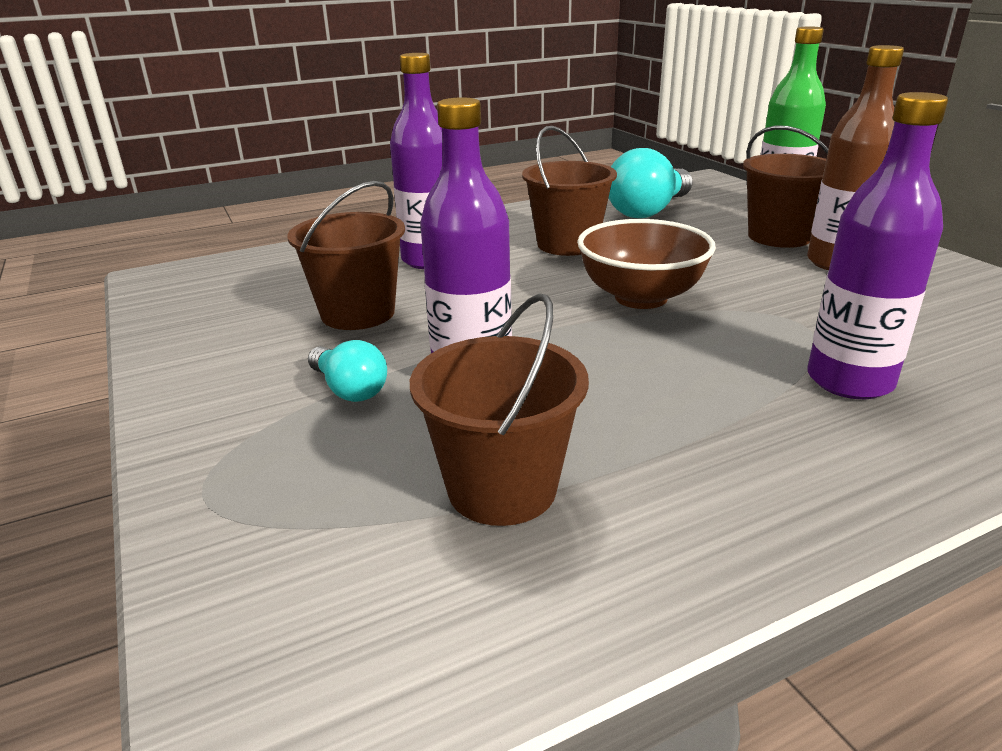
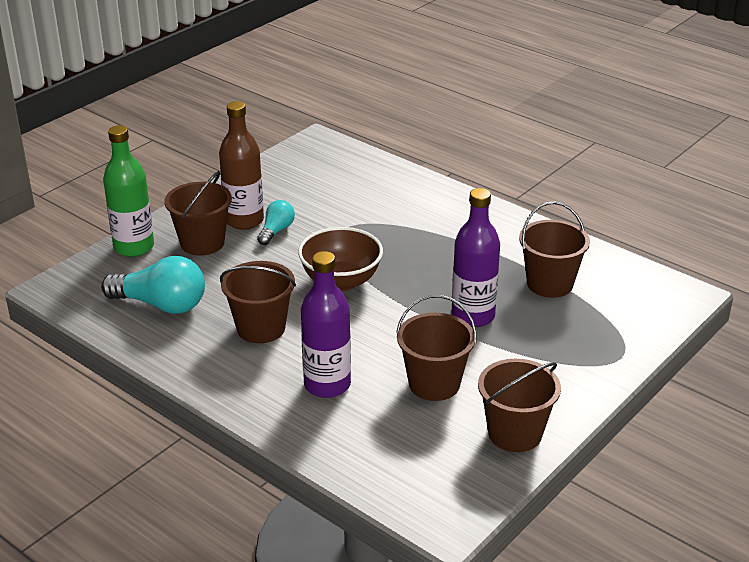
camera: 115 degrees left, 5 degrees up
turquoise light bulb [308,340,387,402] -> turquoise light bulb moved to [257,200,295,245]
purple bottle [807,92,948,399] -> none
none -> brown bucket [478,359,561,452]

